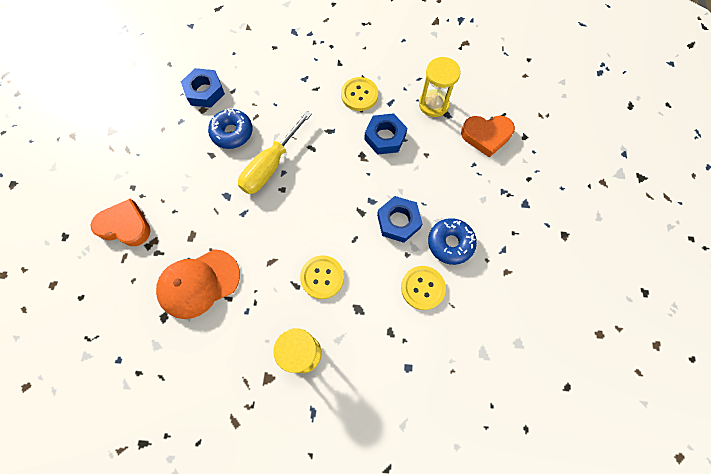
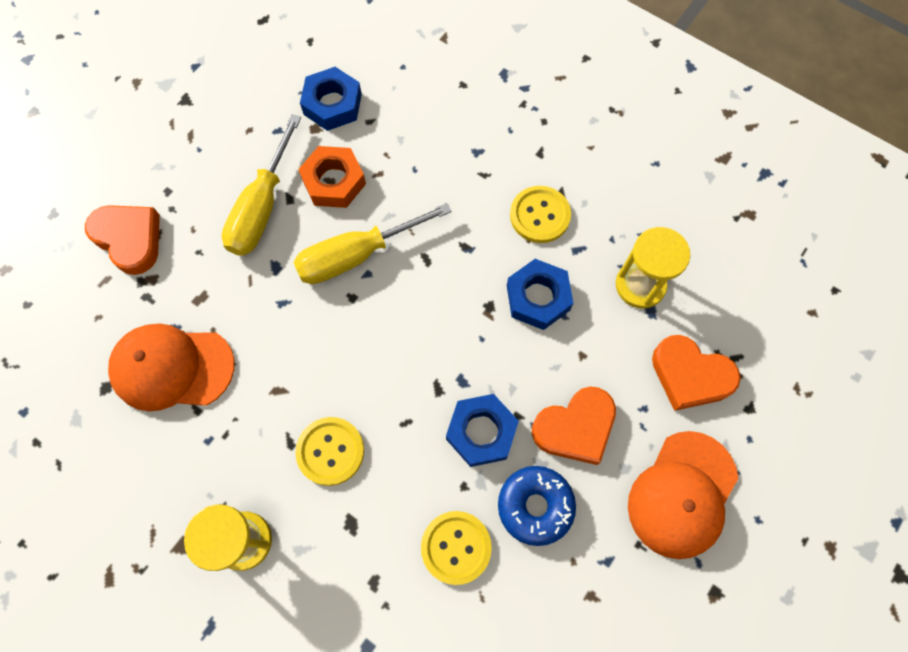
camera: 30 degrees right, 0 degrees up
blue donut [208,108,252,149] -> orange nut [298,146,366,208]
none -> yellow screwdriver [221,114,301,256]
none -> orange heart [532,387,616,465]
none -> orange cap [628,431,738,559]

